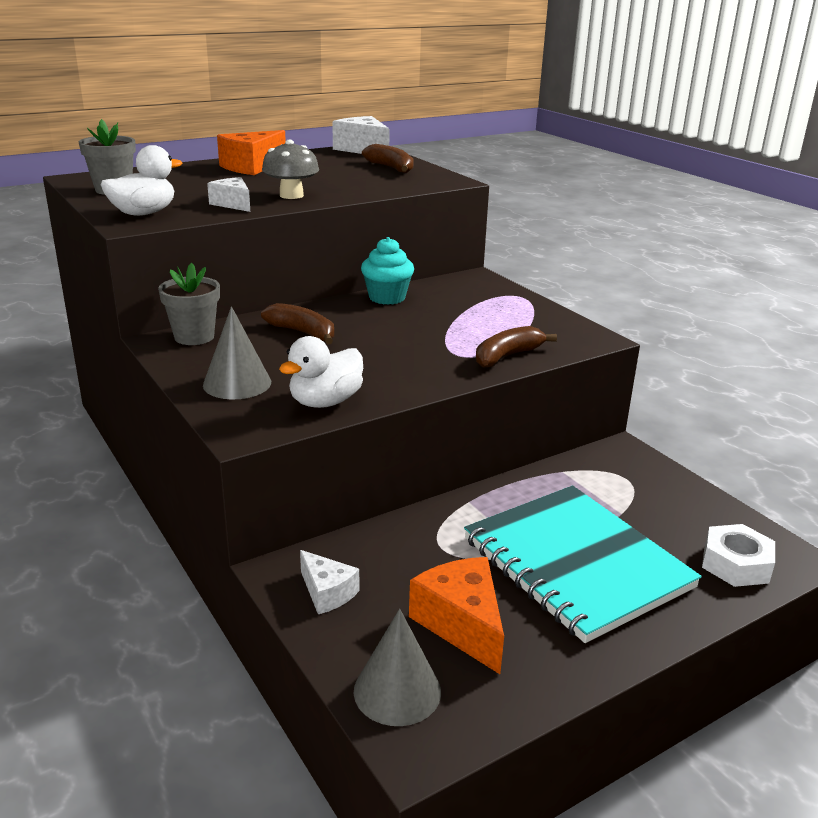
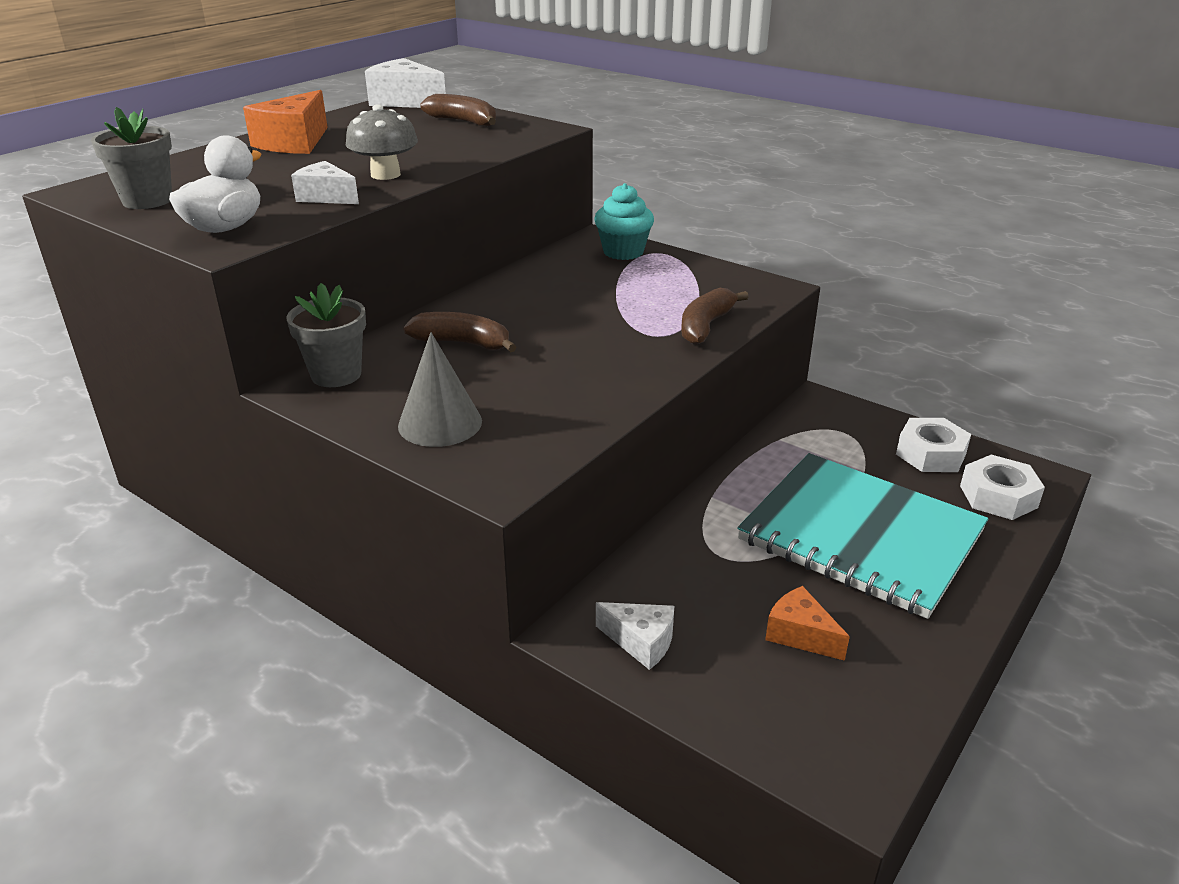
camera: 20 degrees left, 5 degrees up
white duck [279,336,363,408] -> none
grey cone [354,609,441,726] -> none
turquoise cupcake [361,237,414,305] -> turquoise cupcake moved to [594,183,654,260]
orange cheese [409,557,504,674] -> orange cheese [765,586,850,661], size x0.62
none -> white nut [896,418,971,472]

